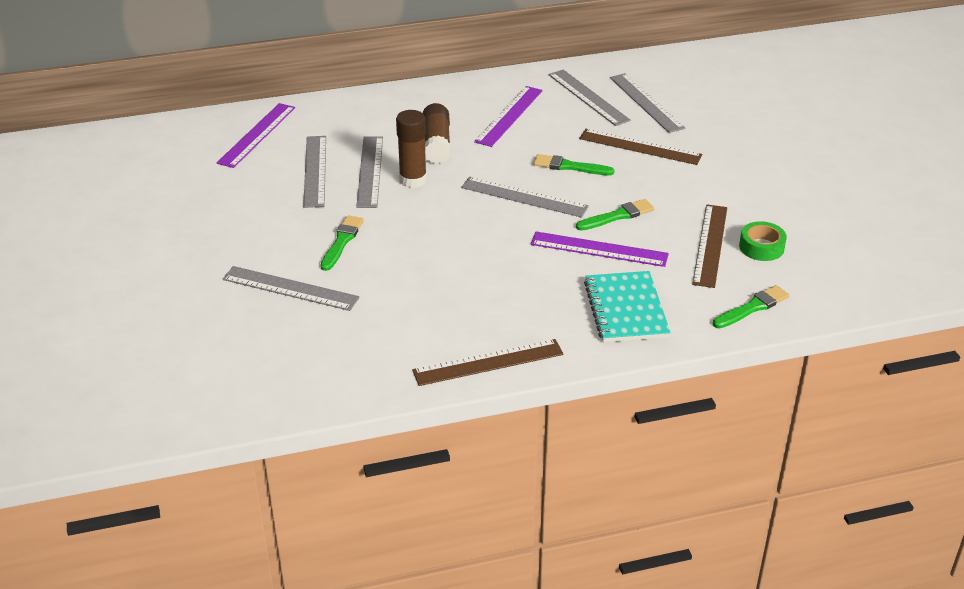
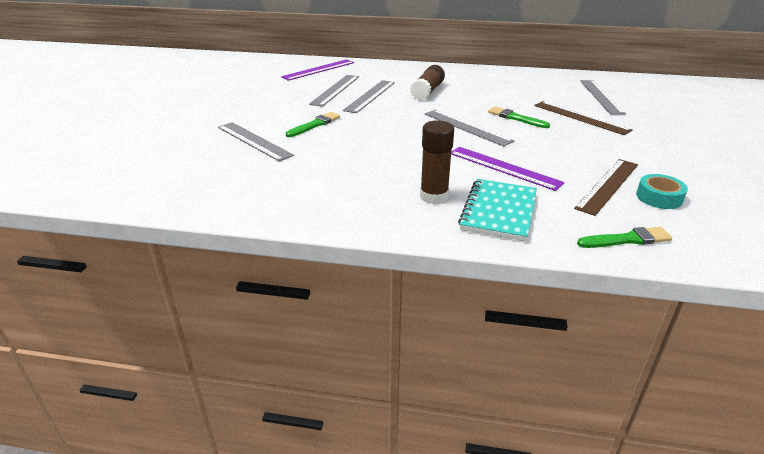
camera: 25 degrees right, 5 degrees down
brown glue stick [396,110,427,188] -> brown glue stick moved to [420,120,454,204]
brown ruler [412,339,564,386] -> none
purple ruler [474,86,543,147] -> none
grey ruler [549,70,631,126] -> none
green brush [576,199,654,230] -> none
green tape [739,221,787,261] -> turquoise tape [636,174,688,209]

